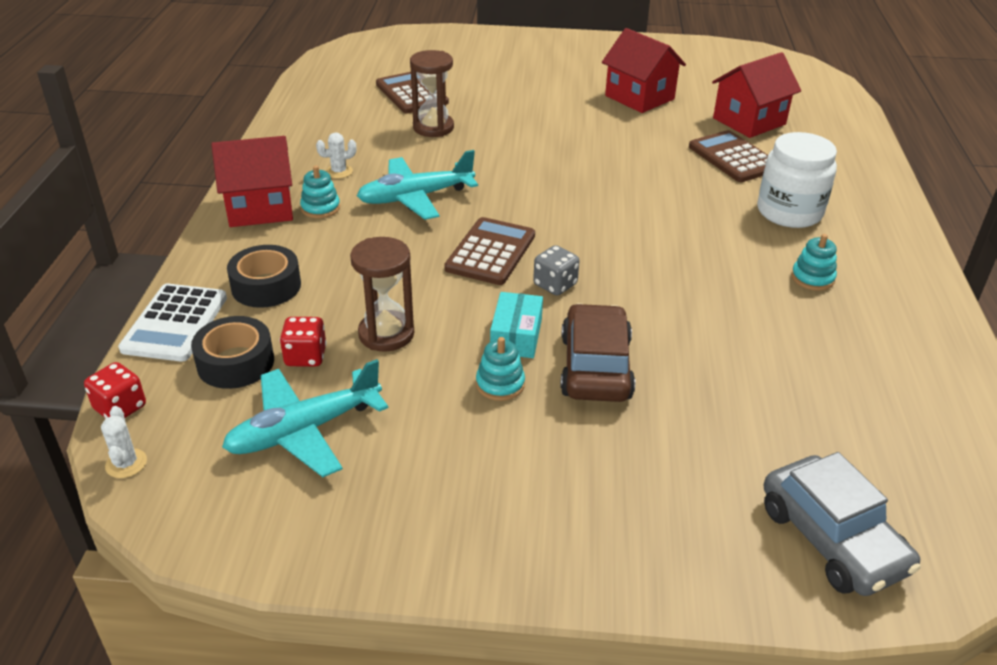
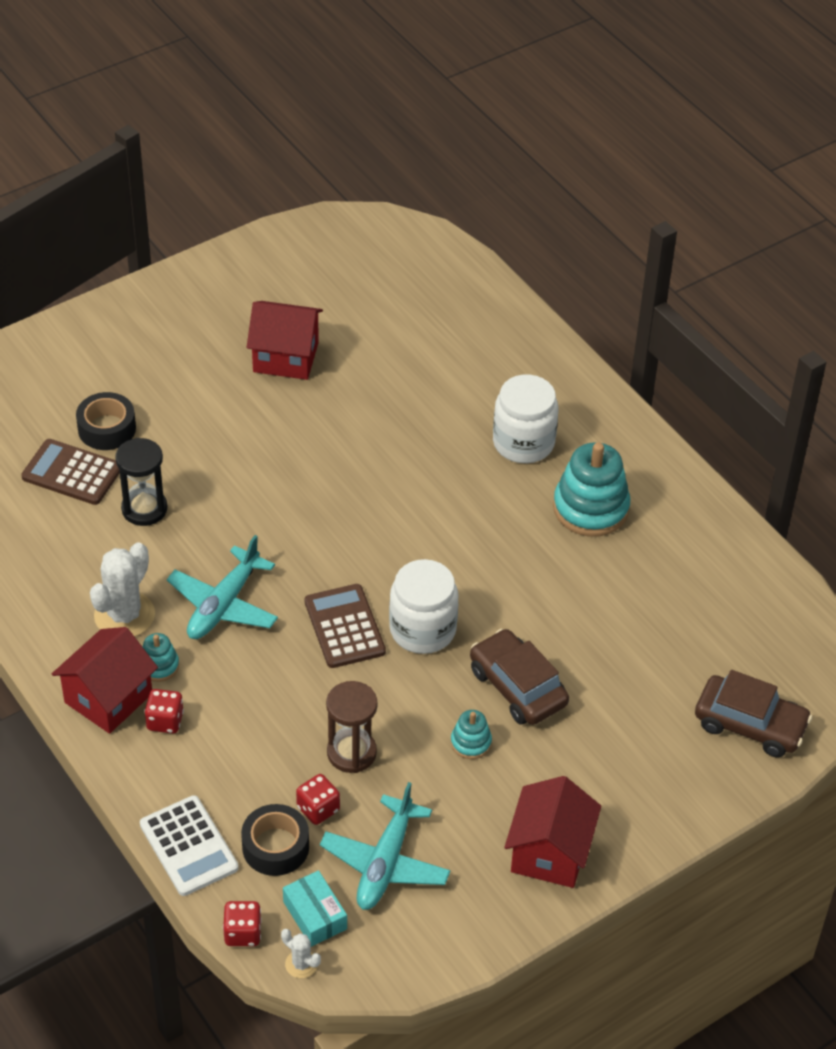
camera: 40 degrees left, 10 degrees up
black tape [227,245,301,308] -> black tape moved to [76,392,136,450]
white cactus [316,133,356,178] -> white cactus [90,542,155,637], size x2.09
brown hourglass [410,50,454,137] -> black hourglass [115,438,167,526]
turquoise box [490,292,543,358] -> turquoise box moved to [283,870,347,947]
grey dice [533,245,580,296] -> white jar [389,559,459,654]
brown calculator [689,130,768,182] -> none
red house [712,52,801,138] -> red house moved to [504,776,601,888]
grey car [764,452,921,596] -> brown car [695,670,812,757]
turquoise stacking toy [791,234,837,291] -> turquoise stacking toy [553,442,630,537], size x2.02
none -> red dice [144,689,184,734]

